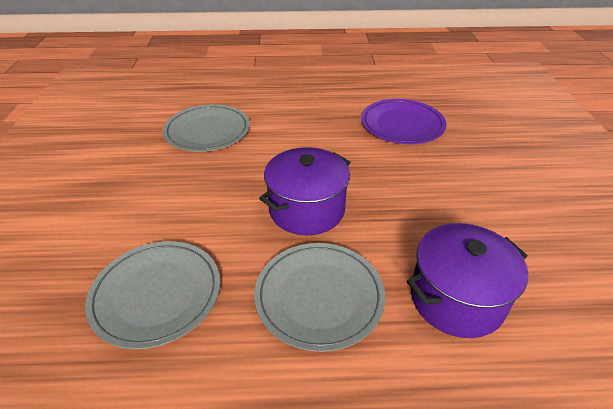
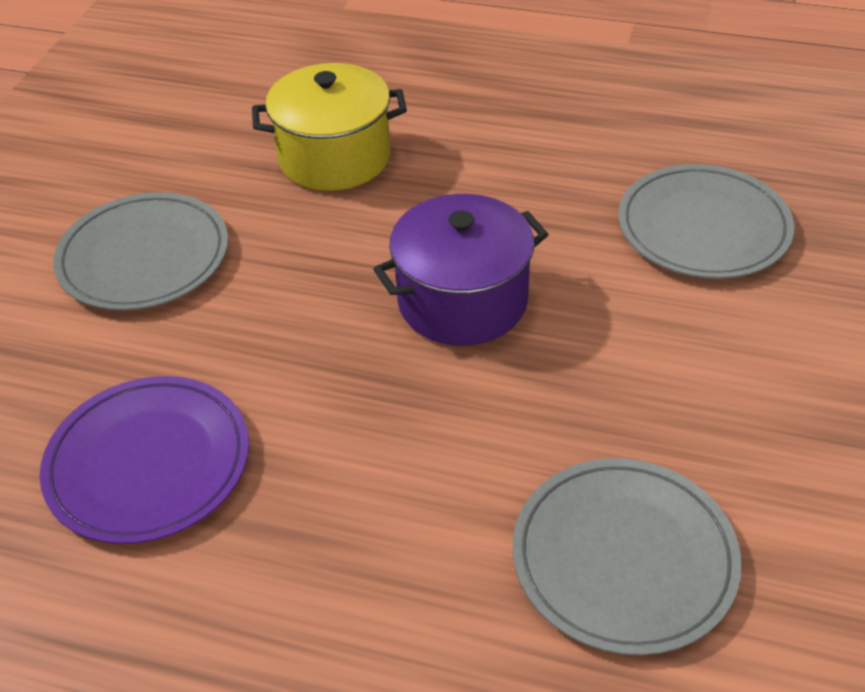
camera: 160 degrees left, 5 degrees up
grey plate [254,243,385,352] -> grey plate moved to [53,192,228,311]
purple pot [407,223,528,338] -> yellow pot [252,63,407,191]

